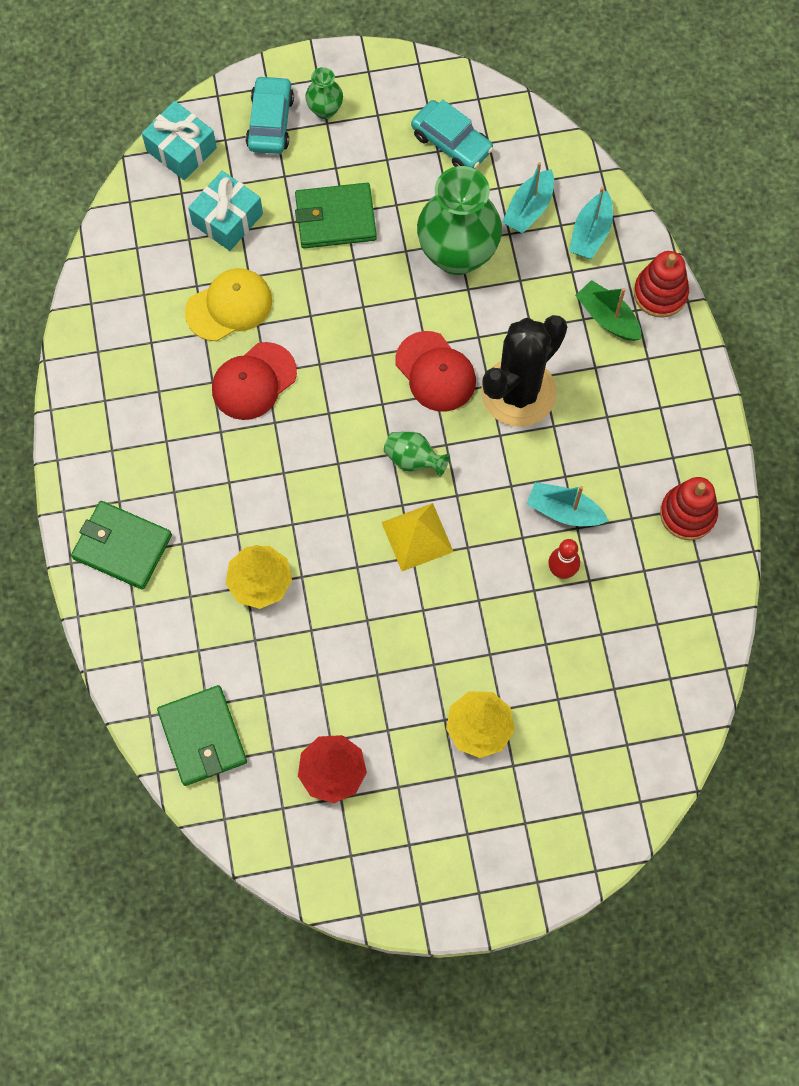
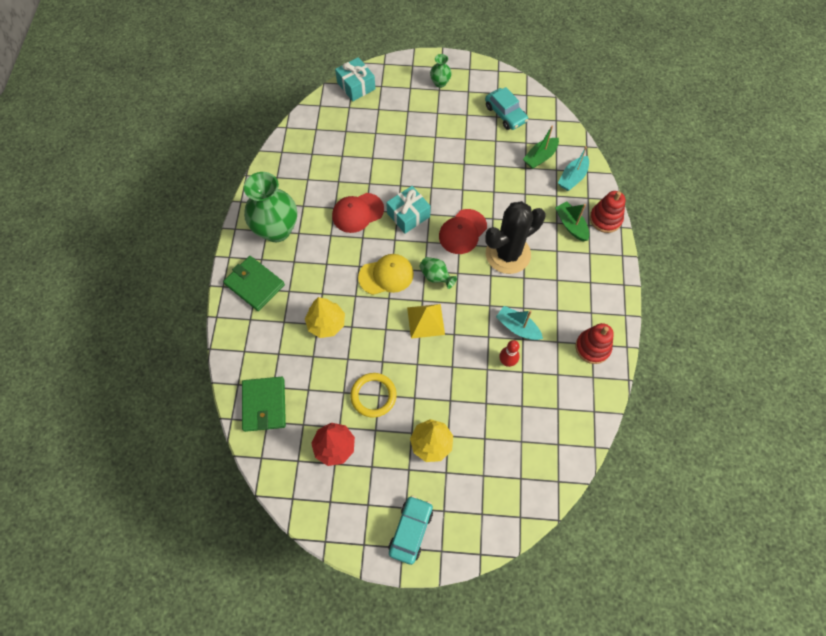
camera: 15 degrees right, 5 degrees down
yellow cap [185,268,272,341] -> yellow cap moved to [358,254,414,295]
turquoise gift [188,171,263,251] -> turquoise gift moved to [386,186,431,233]
turquoise car [246,75,294,154] -> turquoise car moved to [388,496,433,565]
green wallet [295,183,377,249] -> none
red cap [395,331,476,412] -> red cap turned 60 degrees clockwise [439,209,487,254]
green vase [417,166,502,275] -> green vase moved to [244,172,297,242]
turquoise boat [502,162,554,233] -> green boat [523,126,559,169]
none -> yellow ring [350,373,397,417]

